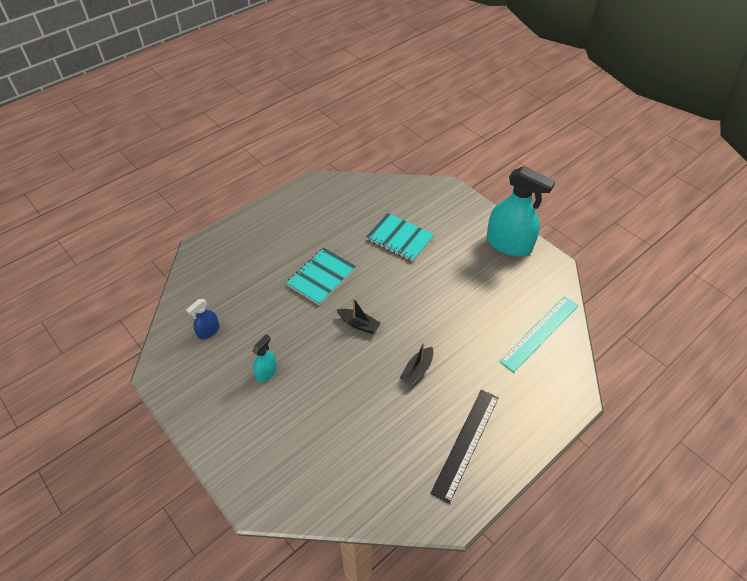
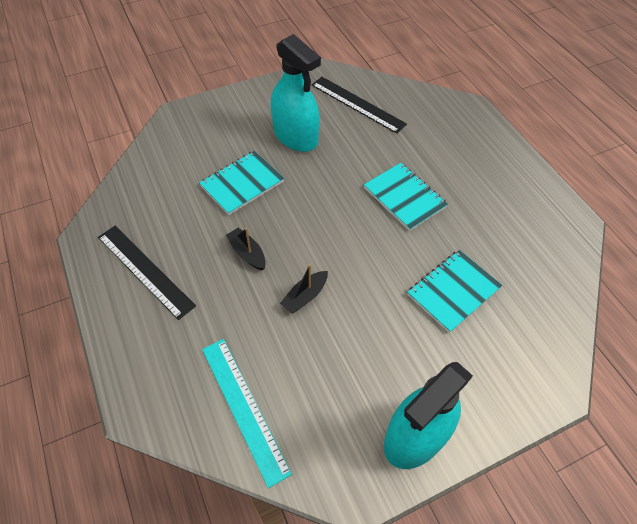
camera: 105 degrees right, 5 degrees up
blue spray bottle [186,299,219,340] -> black ruler [311,77,407,134]
turquoise spray bottle [252,334,277,382] -> turquoise spray bottle [271,34,321,152], size x2.16
black boat [337,298,381,334] -> black boat moved to [280,264,328,314]
none -> turquoise notebook [199,151,284,215]

